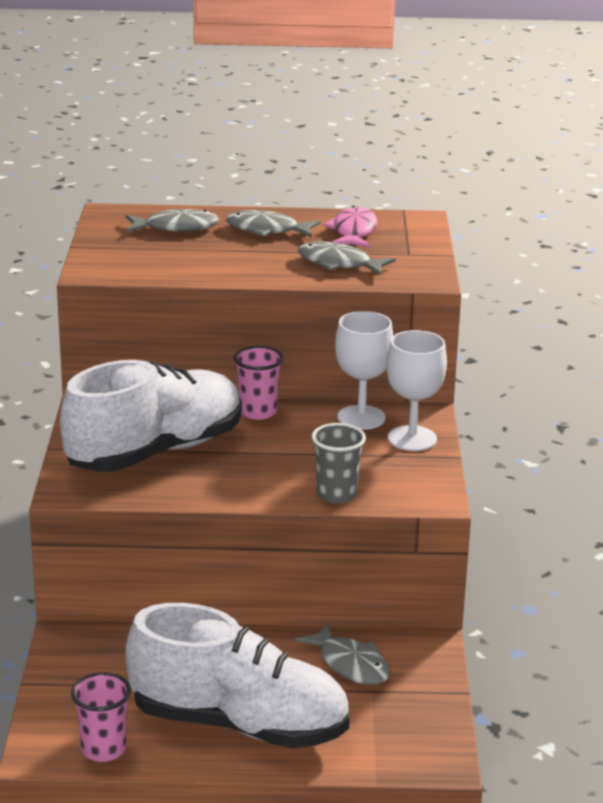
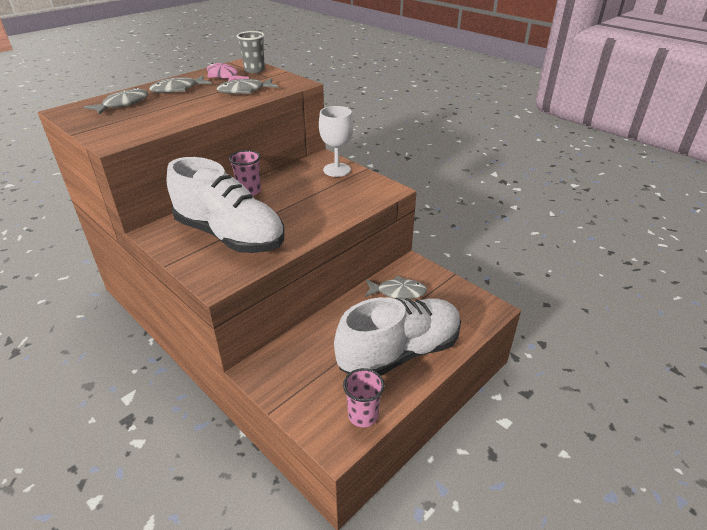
camera: 45 degrees left, 10 degrees up
white shoe [60,360,242,472] -> white shoe turned 120 degrees clockwise [167,157,285,253]
grey cup [312,423,366,504] -> grey cup moved to [237,31,265,73]
white goblet [335,311,393,430] -> none

